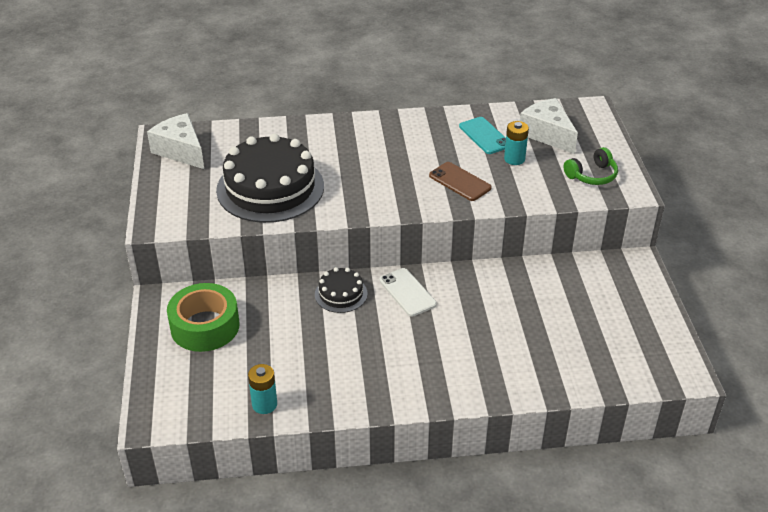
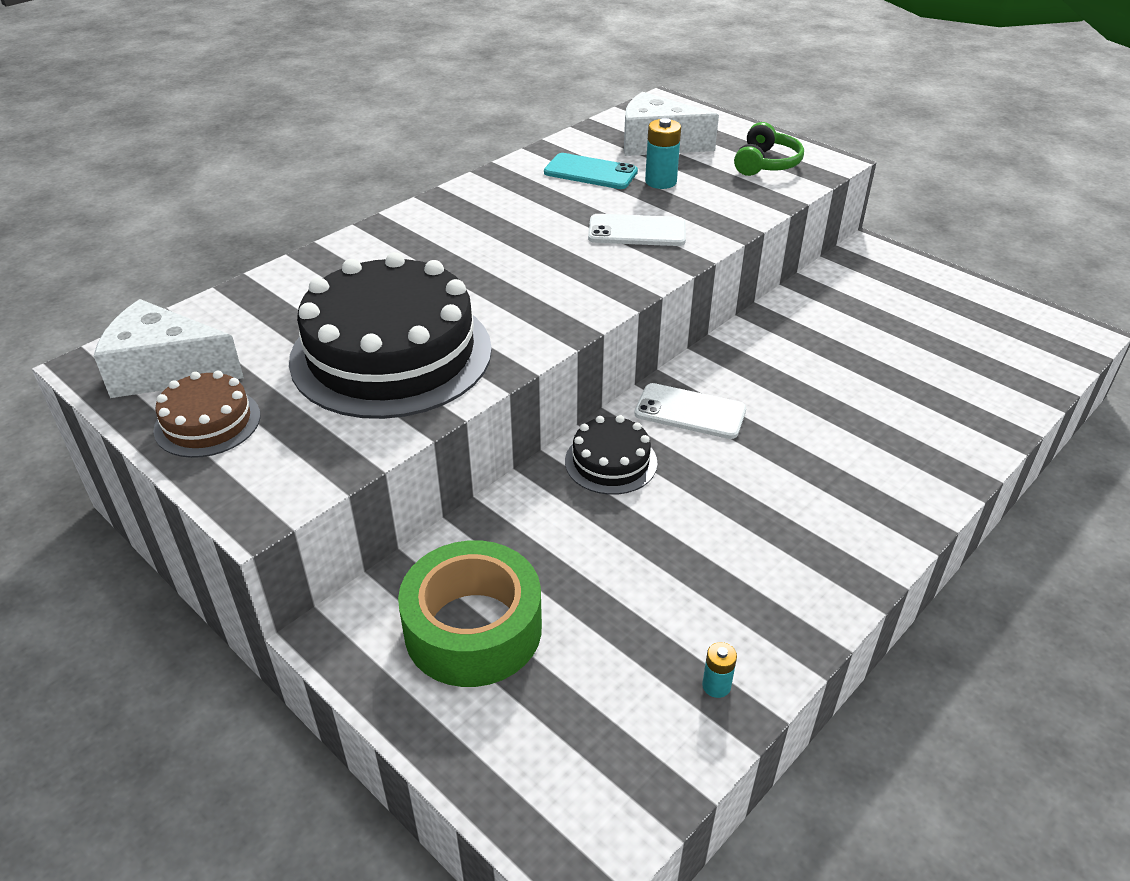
camera: 40 degrees left, 0 degrees up
turquoise battery [248,364,277,414] -> turquoise battery [702,642,737,698], size x0.58
brown phone [429,162,492,201] -> white phone [588,214,686,246]
none -> brown cake [153,371,260,458]

